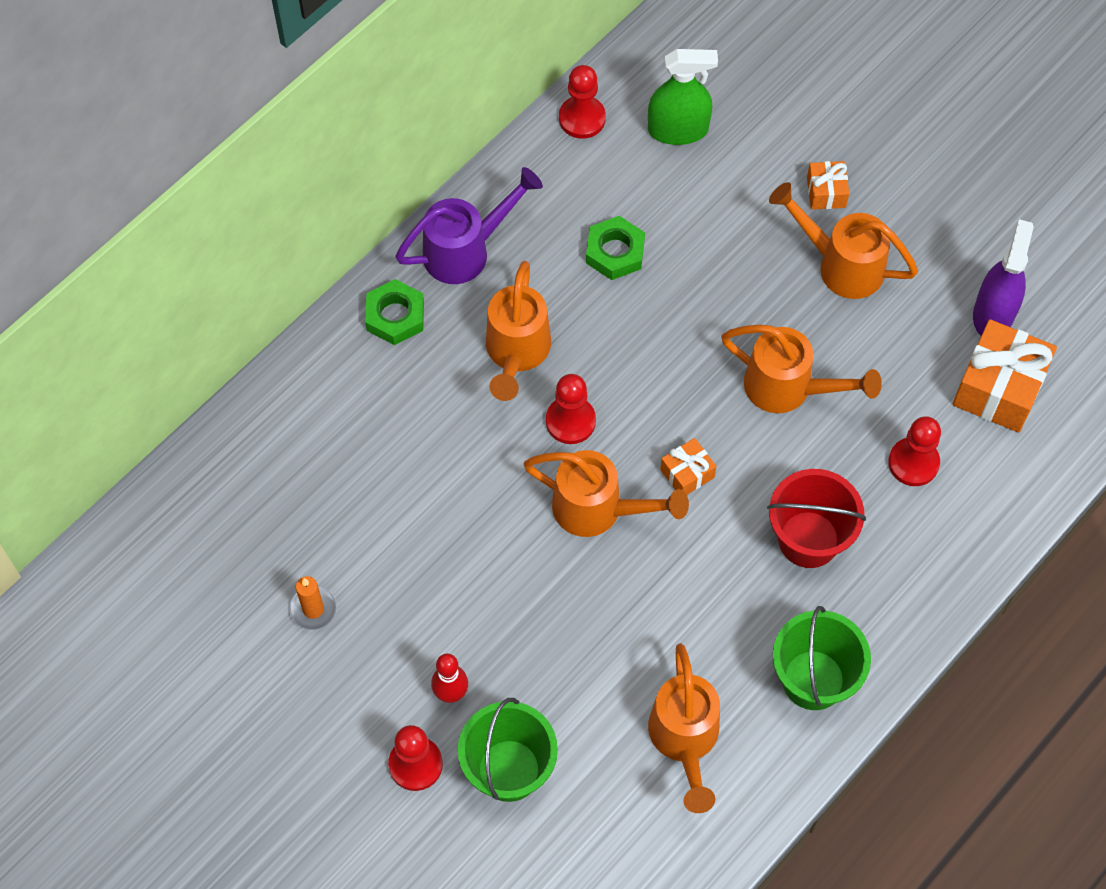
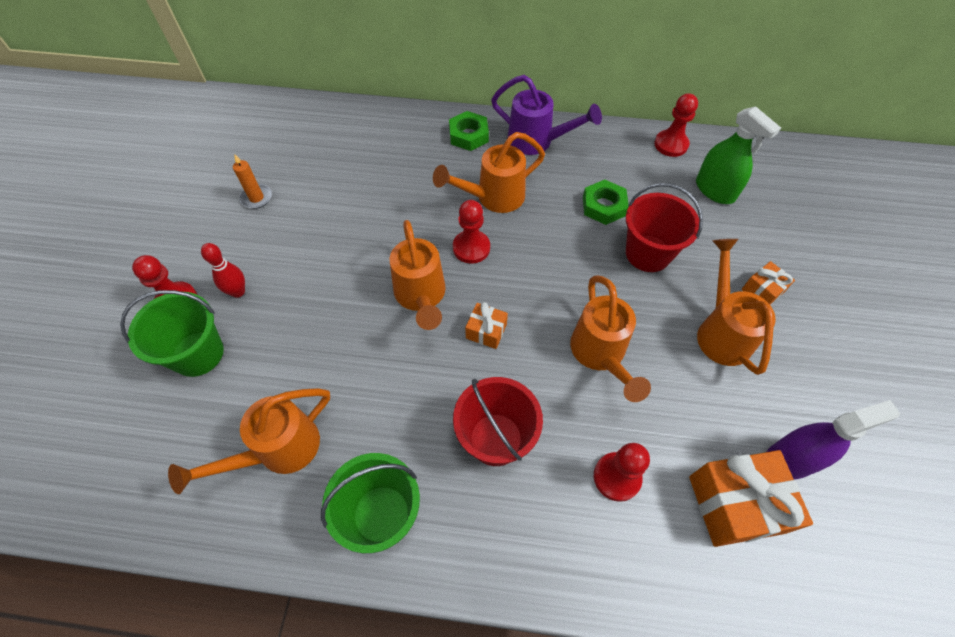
camera: 55 degrees right, 5 degrees down
none -> red bucket [626,183,703,272]

